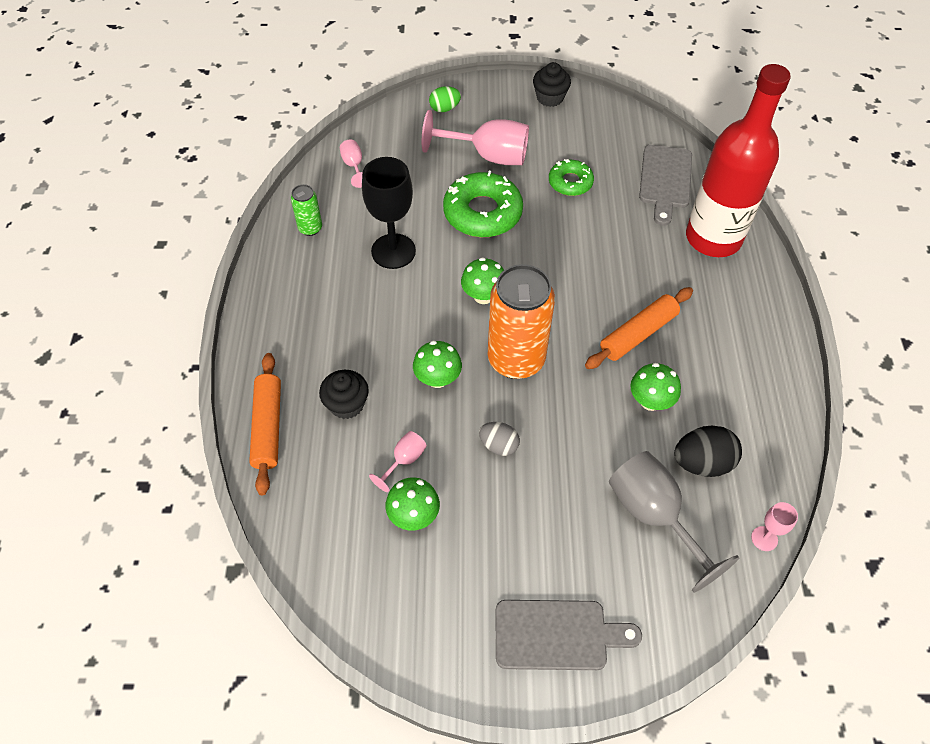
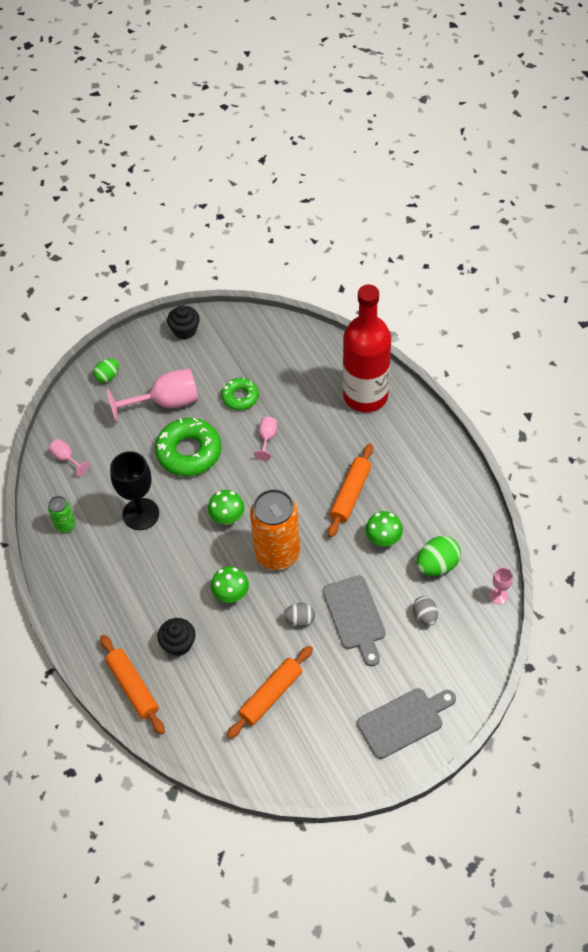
camera: 25 degrees left, 0 degrees up
pink goblet [369,431,427,492] -> pink goblet moved to [254,417,277,461]
green mushroom [386,477,440,531] -> orange rolling pin [227,646,313,739]
grey goblet [609,451,740,593] -> grey egg [413,596,438,626]
grey cutting board [639,145,692,226] -> grey cutting board moved to [323,576,386,666]
black egg [674,426,742,477] -> green egg [417,536,461,576]

